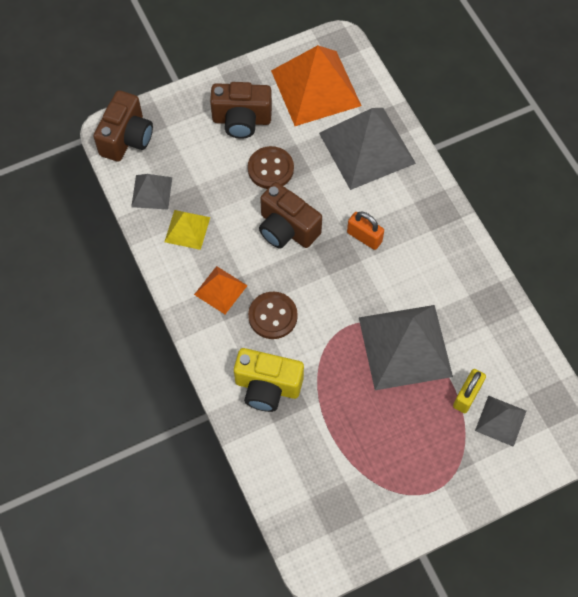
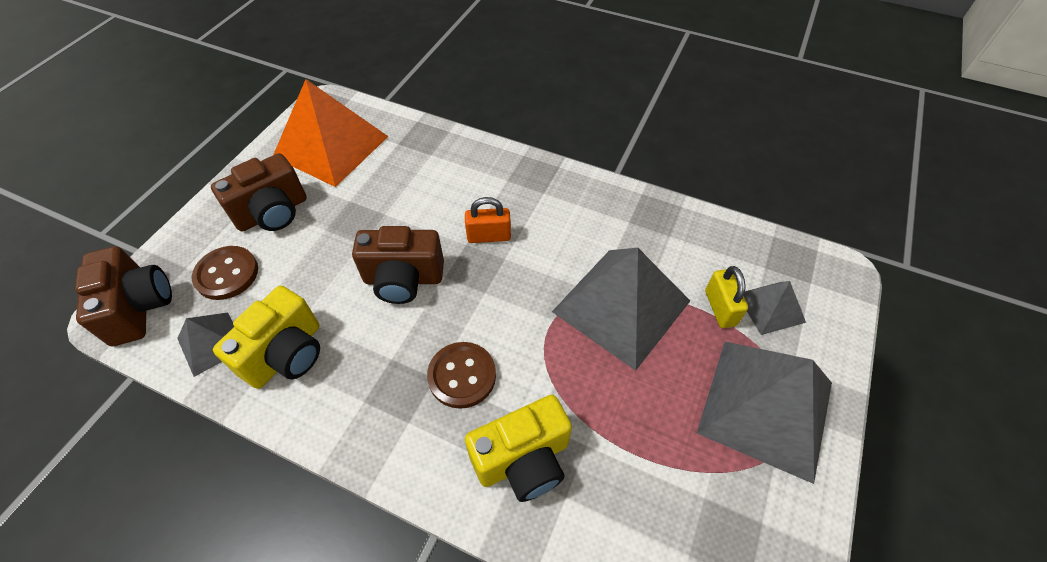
camera: 40 degrees left, 10 degrees down
yellow pyramid [165,210,210,250] -> yellow camera [213,286,320,389]
orange pyramid [194,266,248,314] -> none
brown button [248,146,294,189] -> brown button moved to [192,246,258,300]
grey pyramid [319,108,416,190] -> grey pyramid moved to [697,342,832,484]

